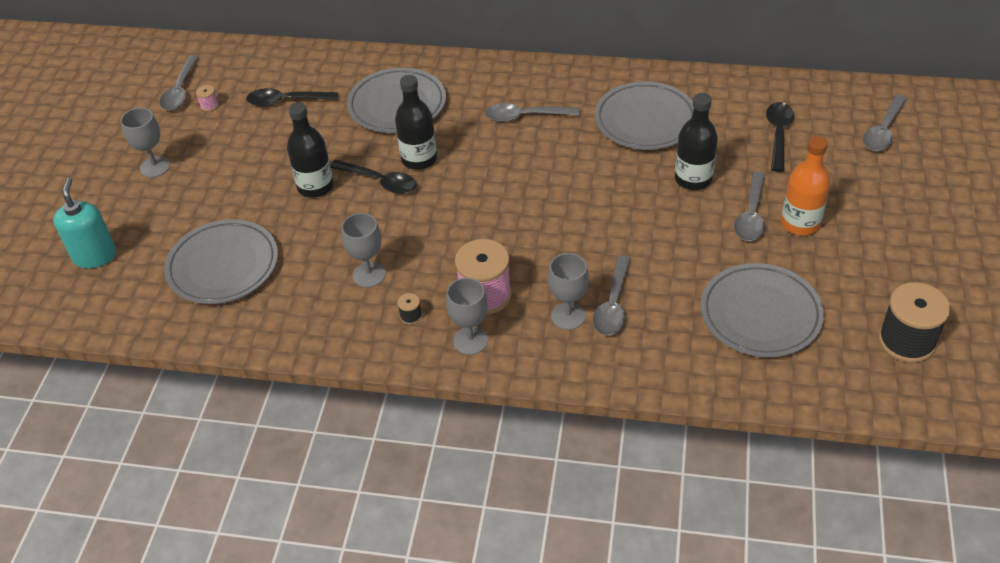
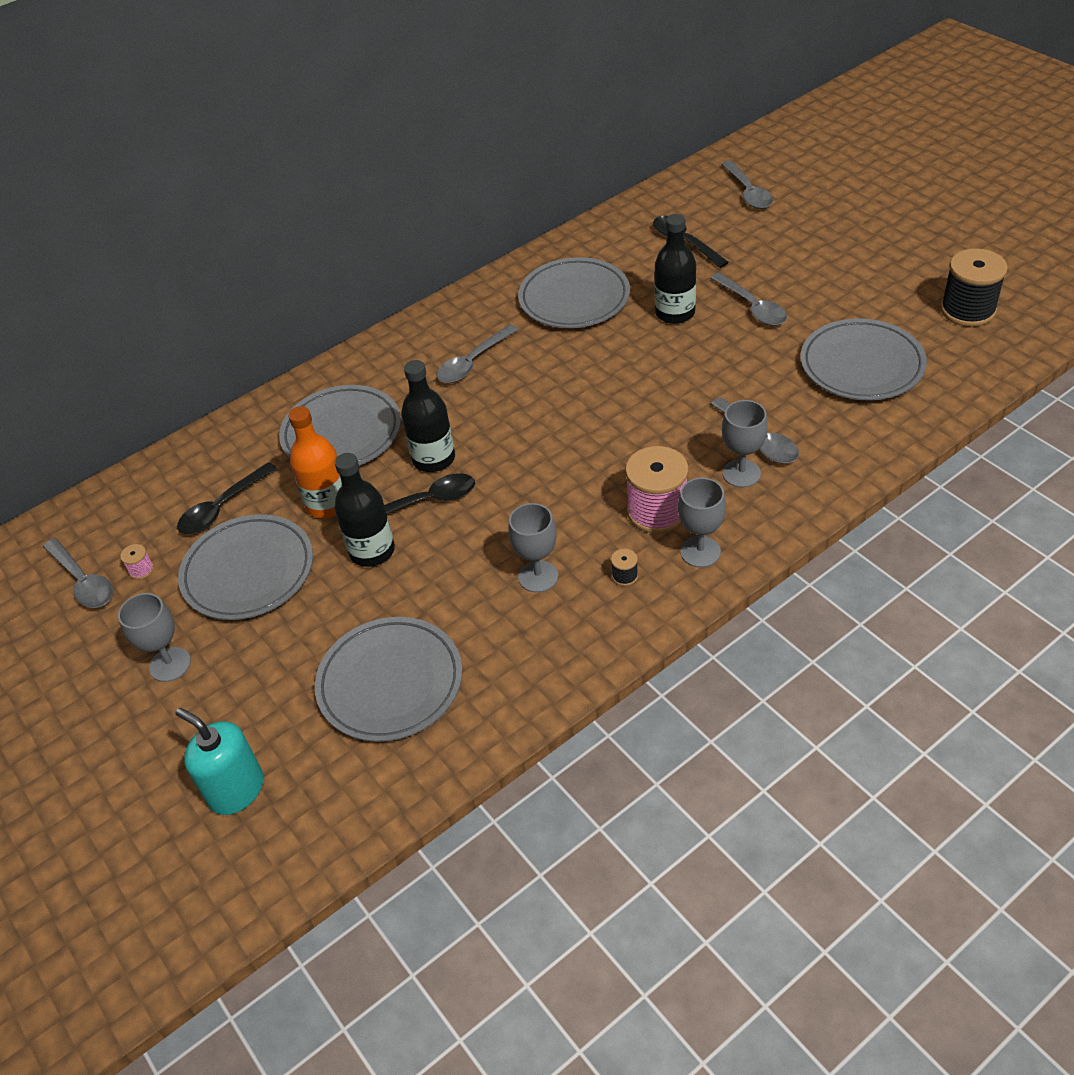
camera: 45 degrees left, 0 degrees up
orange bottle [781,136,830,235] -> orange bottle moved to [288,406,342,519]
none -> grey plate [178,514,313,620]

